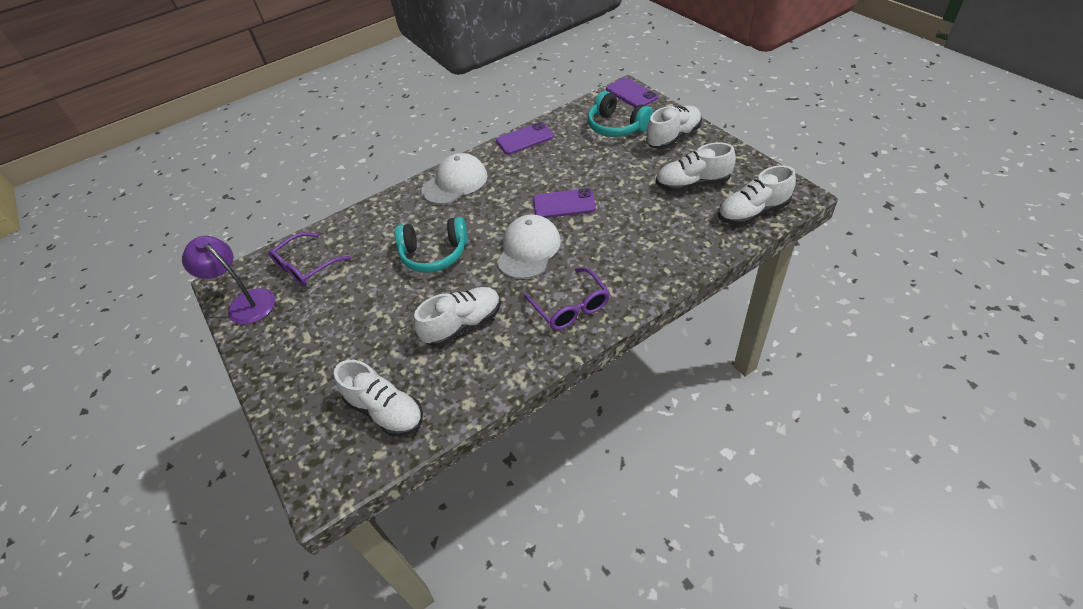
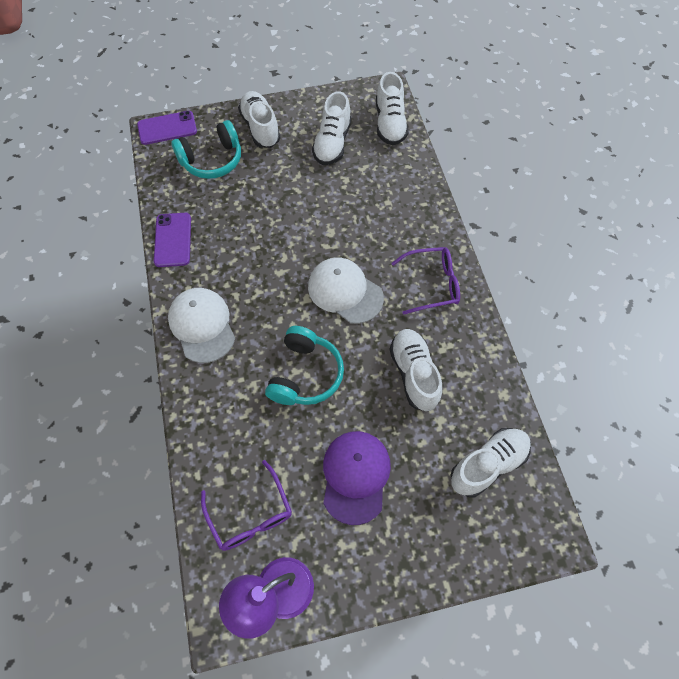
camera: 75 degrees left, 15 degrees up
purple phone [533,188,596,218] -> none
none -> purple cap [323,431,391,525]

